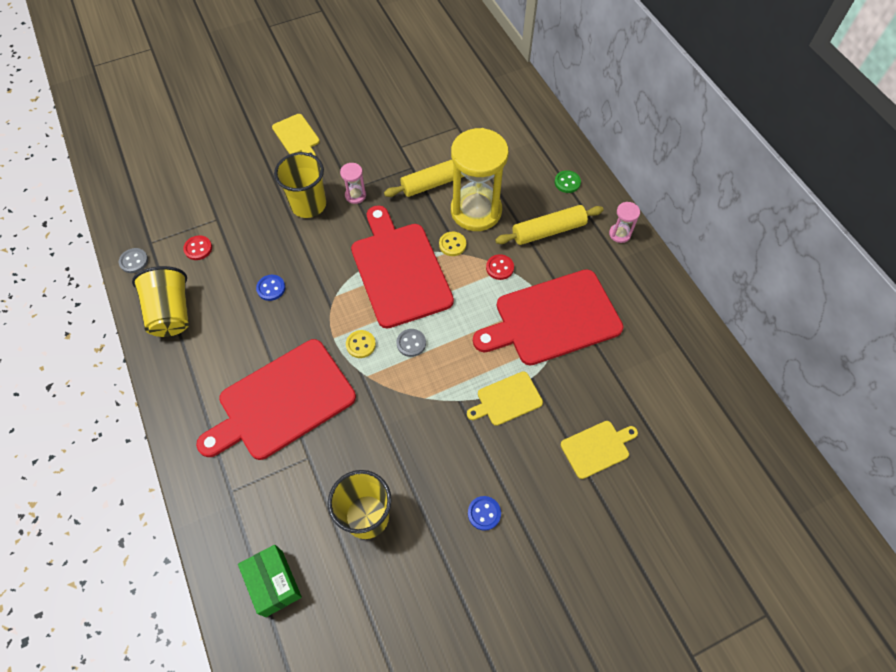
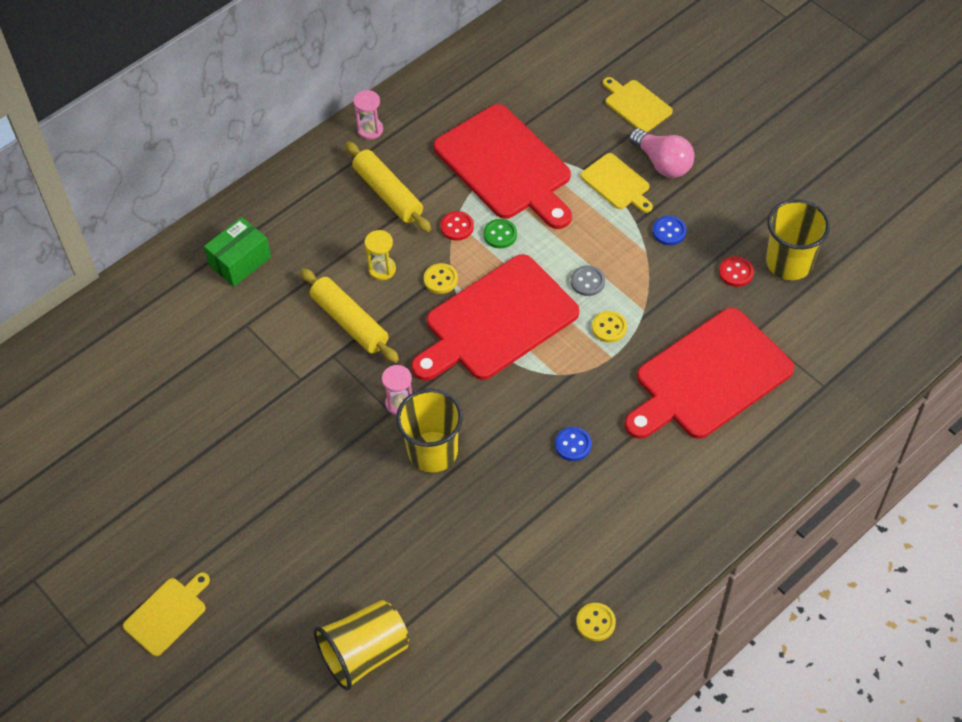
camera: 105 degrees left, 5 degrees down
grey button [119,248,148,273] -> yellow button [576,603,616,641]
yellow cup [132,266,189,337] -> yellow cup moved to [314,600,409,690]
red button [183,235,212,260] -> red button moved to [719,256,754,287]
red cutting board [196,339,356,460] -> red cutting board turned 105 degrees clockwise [625,308,794,439]
green box [238,545,302,617] -> green box moved to [204,217,271,287]
yellow cutting board [272,114,320,156] -> yellow cutting board moved to [123,572,210,656]
yellow hourglass [451,128,509,231] -> yellow hourglass [365,230,396,280], size x0.42
blue button [468,496,501,531] -> blue button moved to [653,216,687,245]
green button [555,170,581,193] -> green button moved to [483,219,517,248]
none -> pink light bulb [629,128,694,178]

